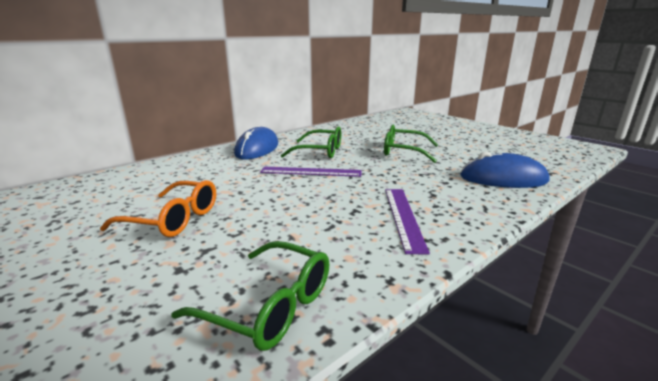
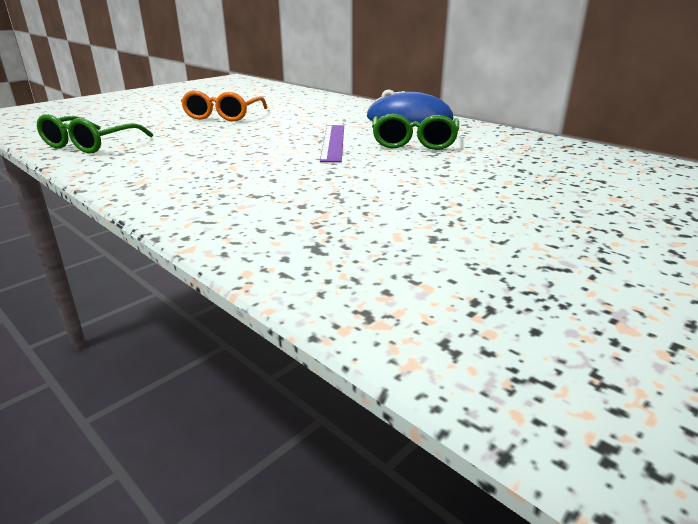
camera: 85 degrees right, 5 degrees up
green glasses [384,125,438,163] -> none
purple ruler [385,189,430,254] -> none
blue mouse [460,152,549,188] -> none

